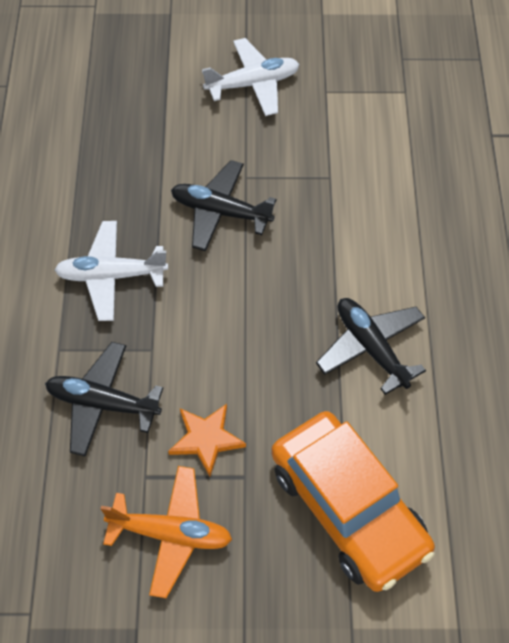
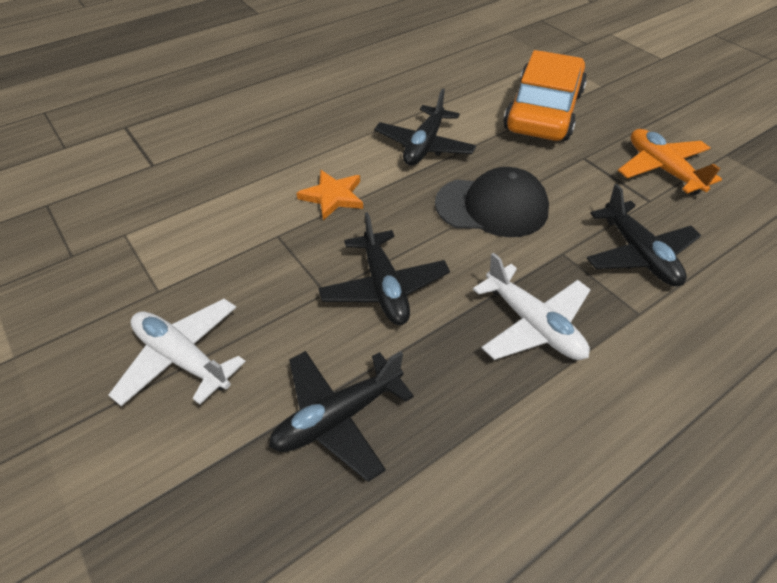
camera: 125 degrees left, 10 degrees down
orange star [168,404,246,476] -> orange star moved to [297,170,363,220]
none -> black plane [269,351,414,482]
none -> black cap [435,167,549,237]

